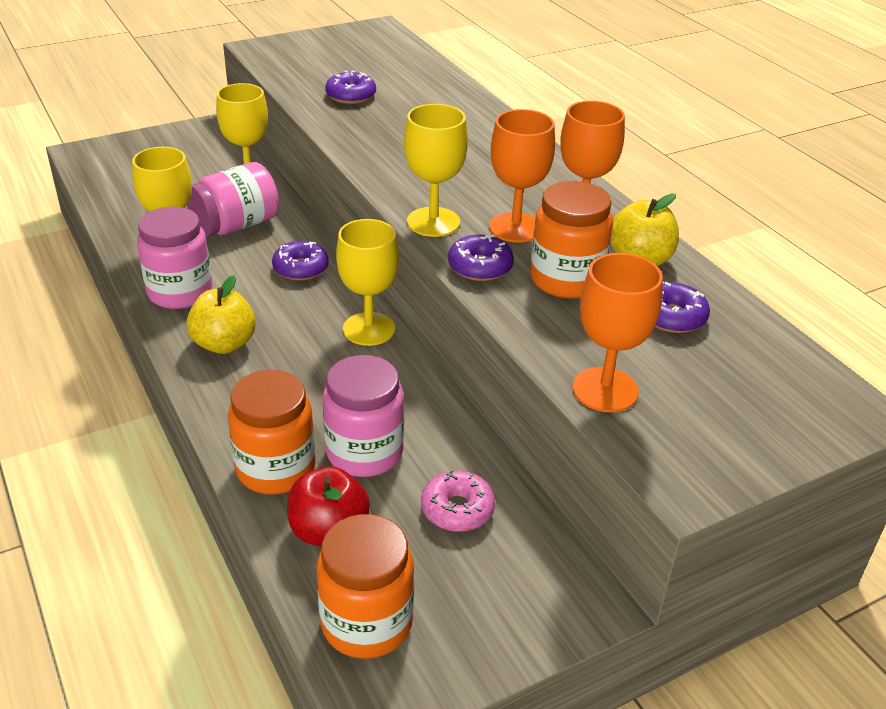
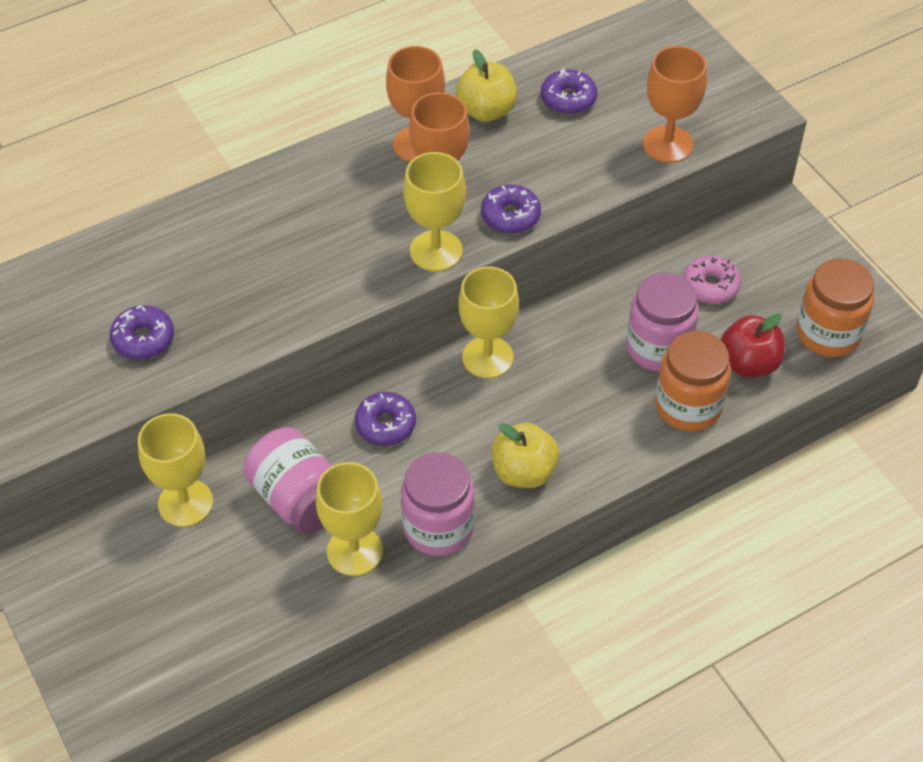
camera: 90 degrees left, 15 degrees up
orange jar [530,181,613,299] -> none

